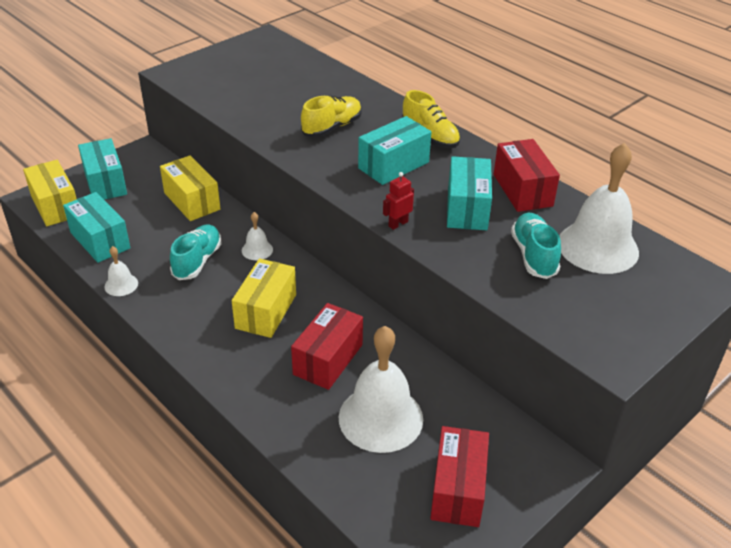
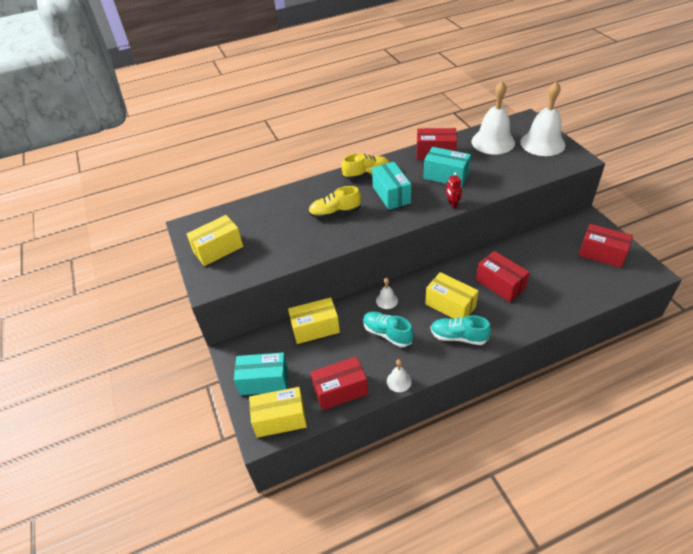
camera: 65 degrees left, 5 degrees up
turquoise box [63,192,130,263] -> red box [310,356,368,410]
yellow shoe [301,95,362,137] -> yellow shoe turned 75 degrees counterclockwise [308,186,361,219]
white bell [339,326,423,453] -> white bell moved to [520,81,565,156]
turquoise shoe [511,213,561,279] -> turquoise shoe moved to [431,315,491,345]
none -> yellow box [187,215,243,266]

